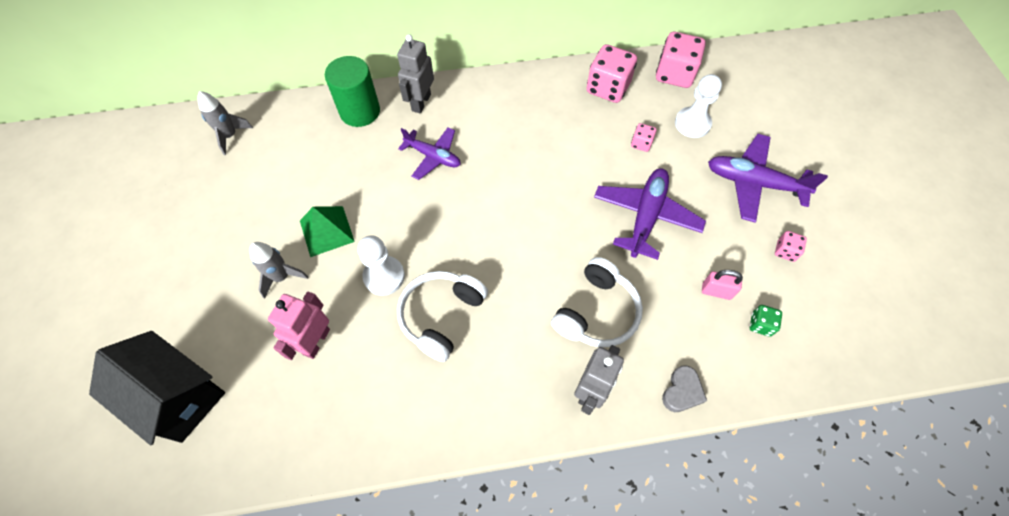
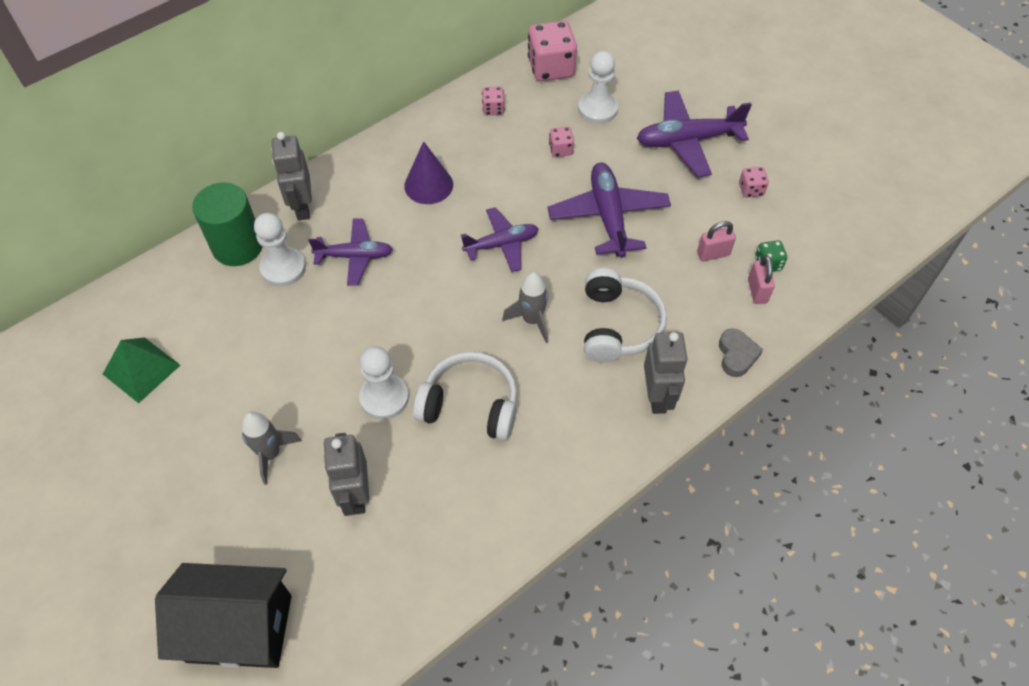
camera: 30 degrees left, 5 degrees down
grey rocket [197,91,253,155] -> grey rocket moved to [502,272,548,343]
pink robot [268,291,330,360] -> grey robot [323,433,369,516]
green pyramid [300,206,355,257] -> green pyramid moved to [103,337,180,403]
white headphones [397,271,488,362] -> white headphones turned 105 degrees clockwise [413,352,517,441]
pink dice [586,44,637,103] -> pink dice [482,86,505,115], size x0.49
none -> white pawn [254,213,306,287]
none -> purple cone [404,141,453,204]
none -> purple plane [461,207,538,272]
none -> pink padlock [748,255,775,304]

